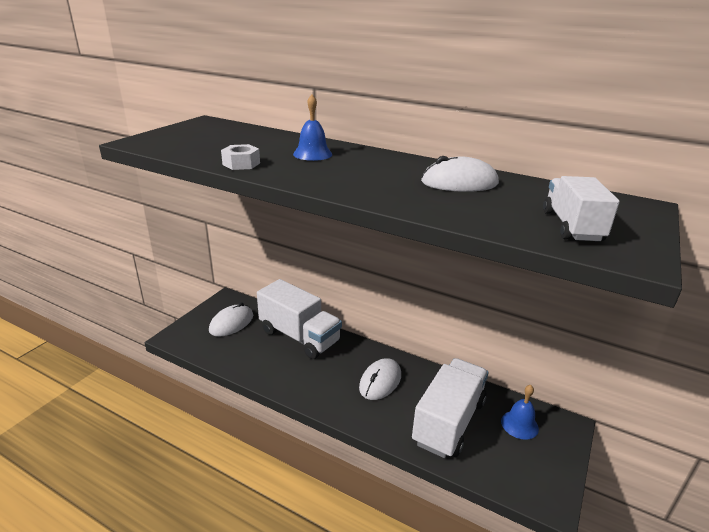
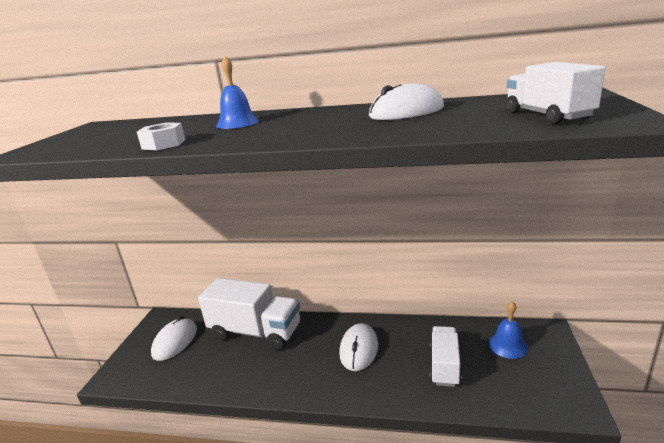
camera: 15 degrees left, 5 degrees down
white truck [412,358,488,458] -> white truck [430,326,462,387], size x0.59

